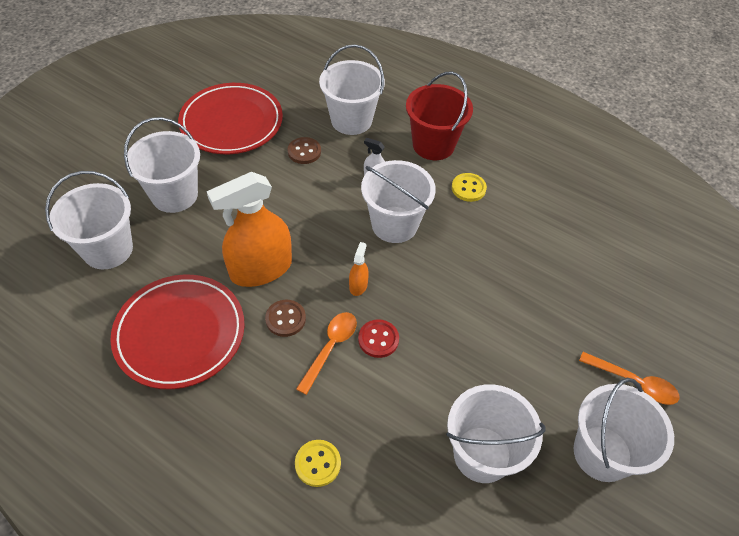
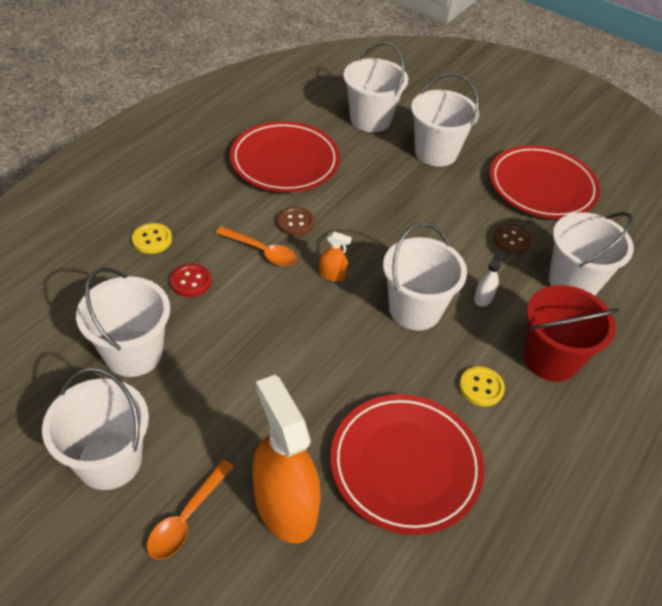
camera: 90 degrees right, 5 degrees down
orange spray bottle [207,172,292,287] -> orange spray bottle moved to [253,375,321,544]
red button [358,319,399,358] -> red button moved to [170,264,212,297]
none -> red plate [330,394,484,535]

